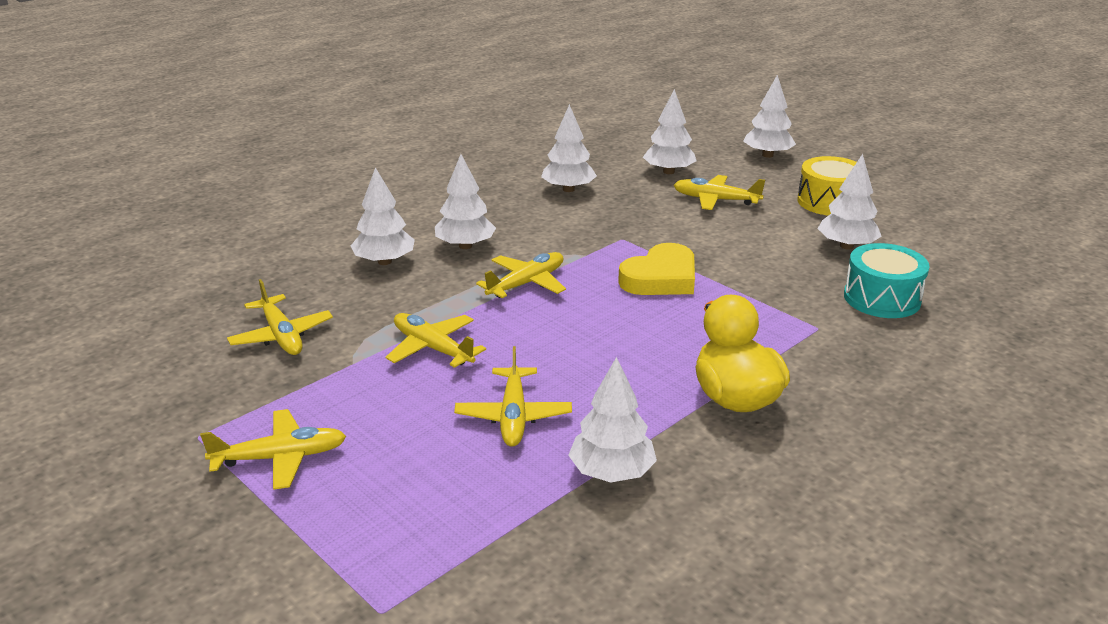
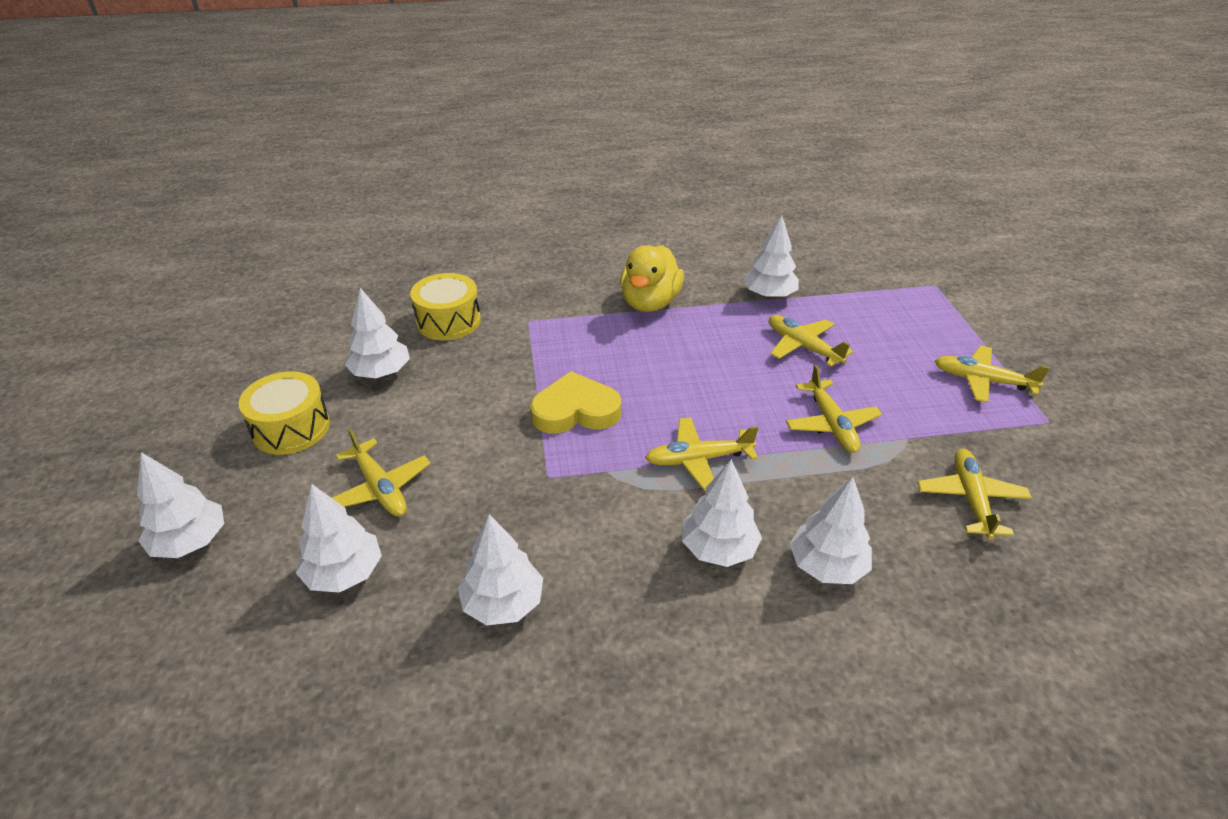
camera: 145 degrees left, 10 degrees up
yellow plane [454,346,572,447] -> yellow plane turned 75 degrees counterclockwise [769,315,854,367]
turquoise drum [844,243,929,318] -> yellow drum [410,273,481,340]

